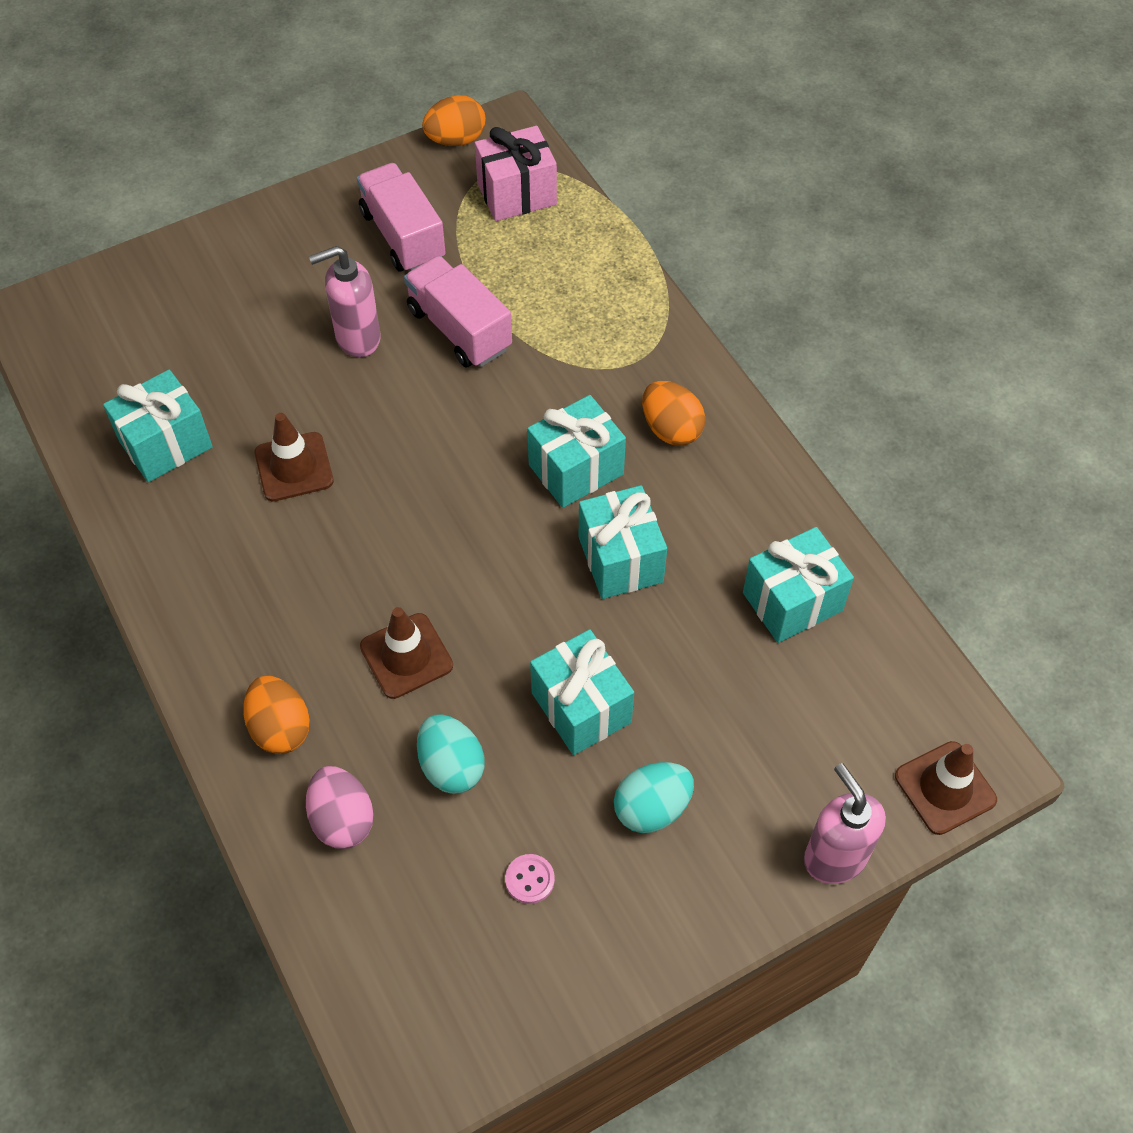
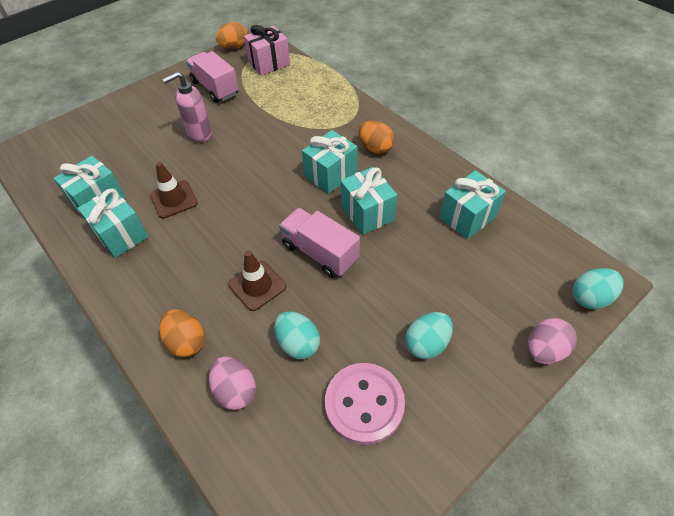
camera: 10 degrees left, 5 degrees down
pink truck [404,255,512,368] -> pink truck moved to [279,208,360,278]
pink button [505,854,555,904] -> pink button [325,363,405,445], size x2.45
turquoise gift [530,629,634,755] -> turquoise gift moved to [77,188,149,258]
pink soap dispenser [804,763,886,884] -> pink egg [528,318,577,364]
brown traffic cone [895,741,997,835] -> turquoise egg [573,268,624,309]

